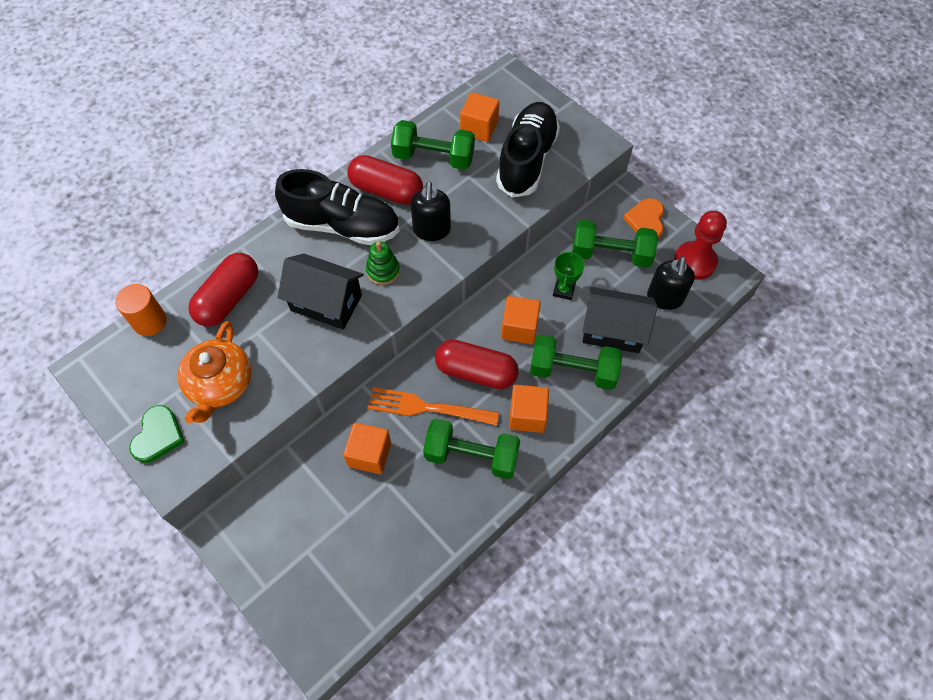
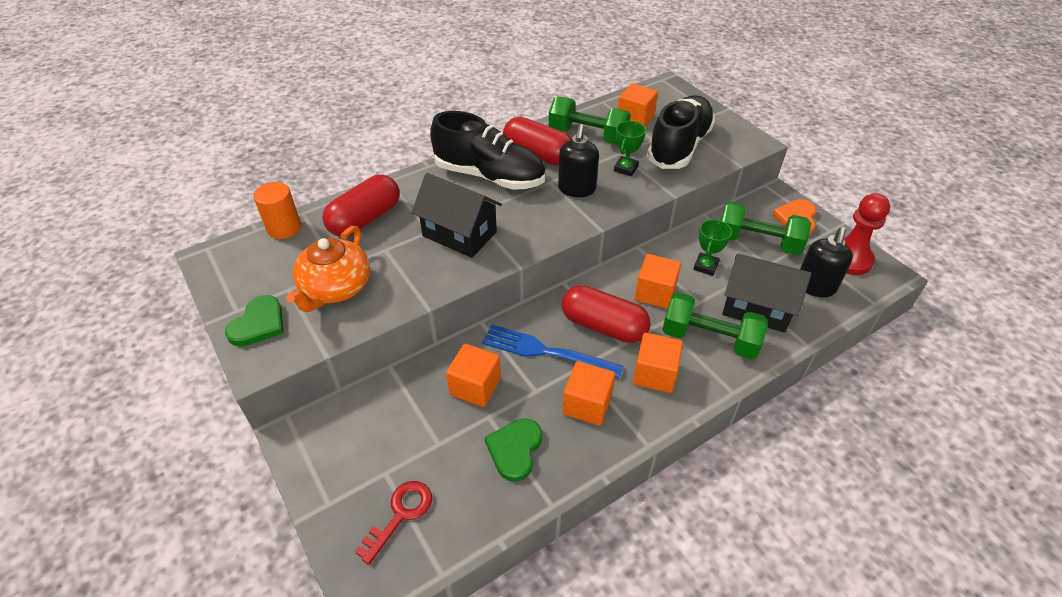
camera: 10 degrees right, 15 degrees down
green stacking toy [366,241,400,285] -> none
orange fork [368,387,499,426] -> blue fork [482,324,624,378]
green dumbbell [423,418,520,479] -> orange cube [563,361,615,426]
none -> red key [355,481,432,565]
none -> green heart [485,418,542,482]
none -> green trophy [614,121,646,176]

